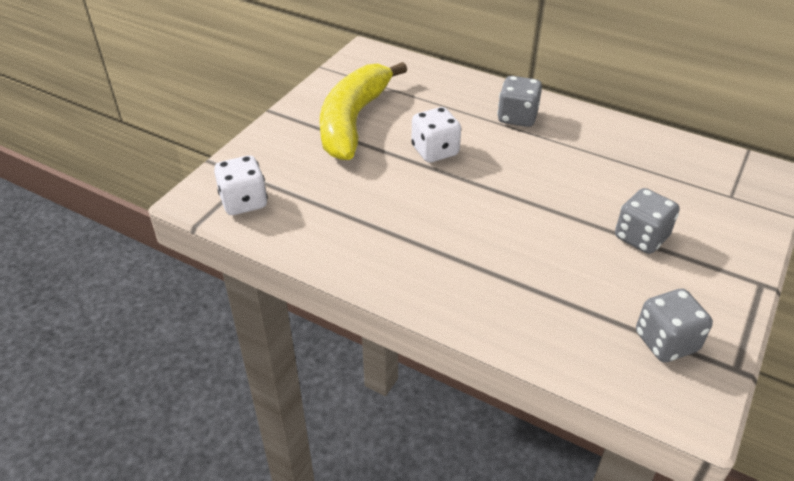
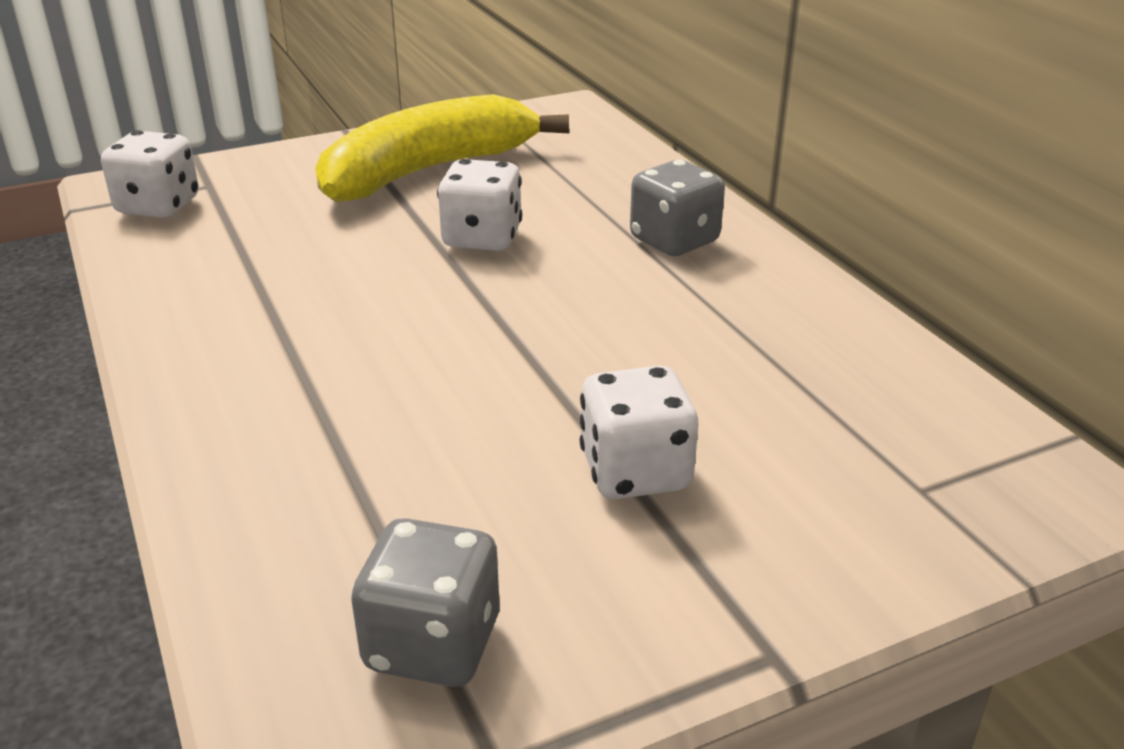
camera: 35 degrees right, 10 degrees down
grey dice [615,188,679,254] -> white dice [580,366,698,499]

